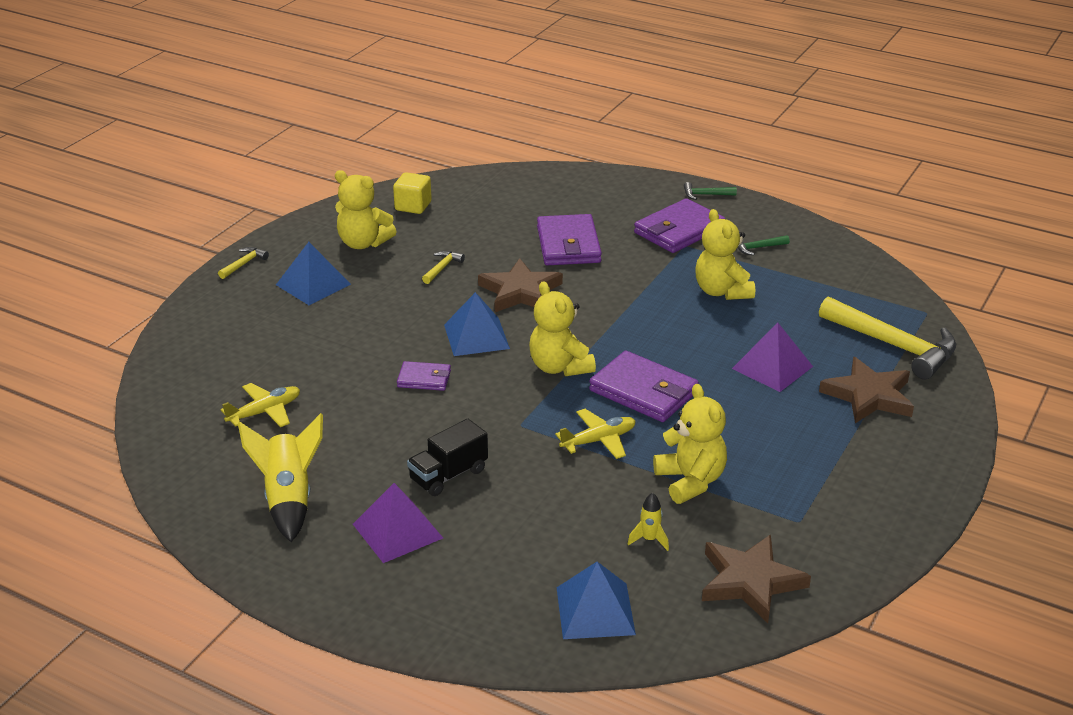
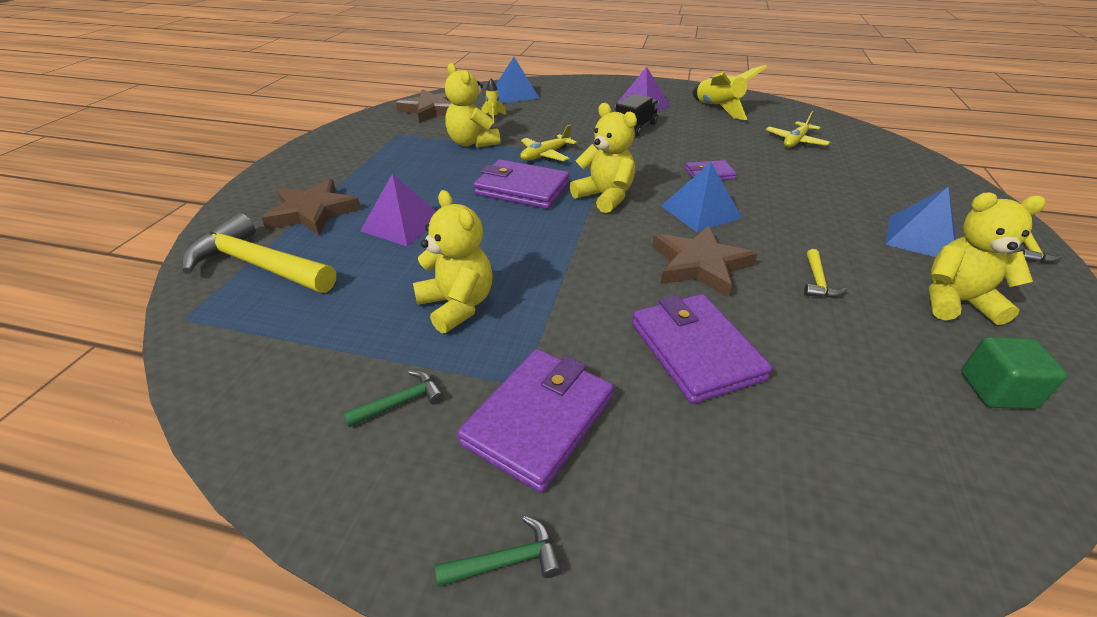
camera: 165 degrees right, 5 degrees up
yellow cube [393,172,432,214] -> green cube [961,337,1067,409]

